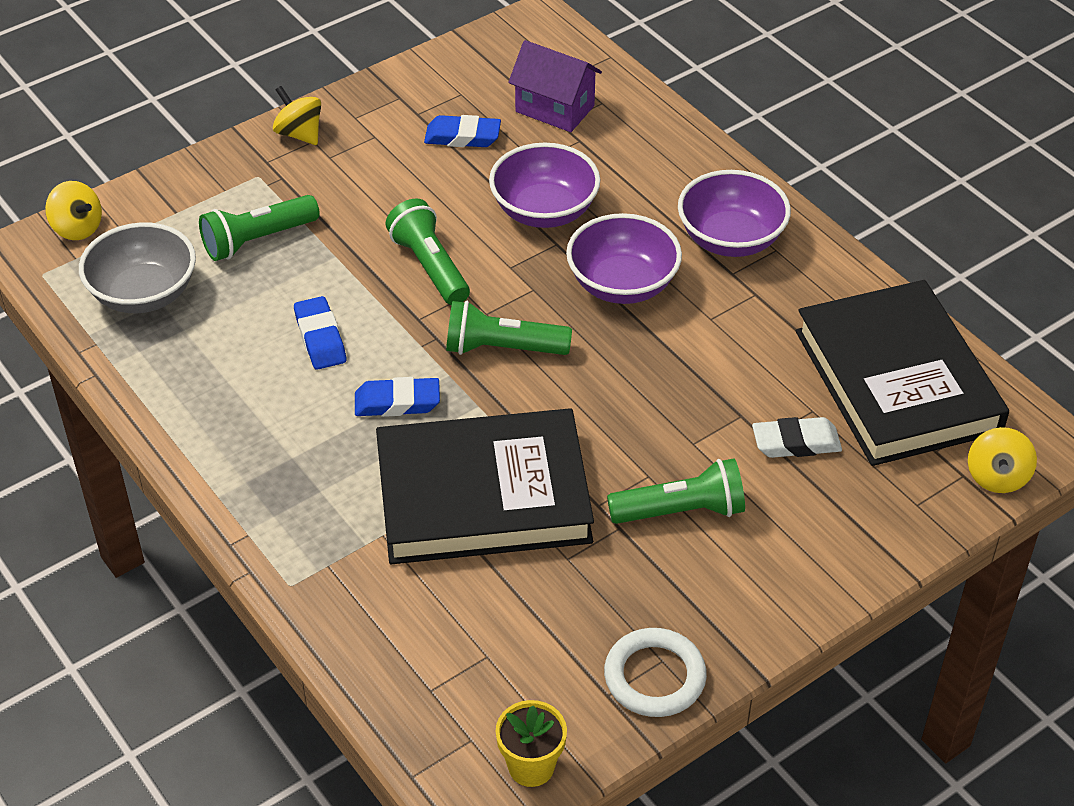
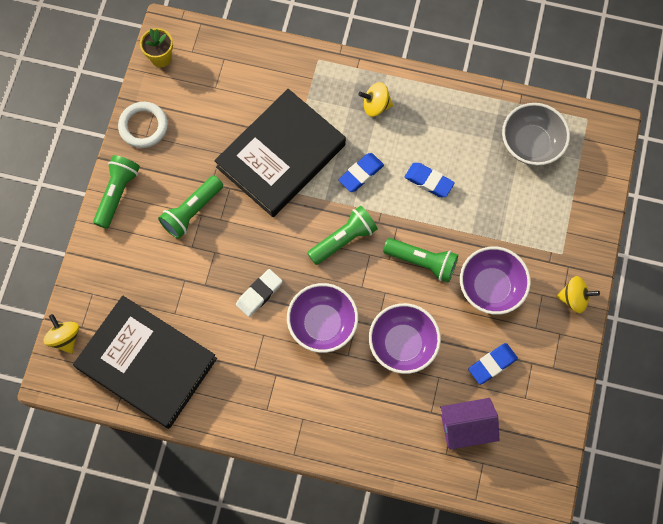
camera: 140 degrees right, 25 degrees up
yellow spinning top [45,181,102,240] -> yellow spinning top moved to [358,82,393,117]
green flashlight [199,195,320,261] -> green flashlight moved to [93,155,140,229]
purple bowl [678,170,791,257] -> purple bowl moved to [460,246,531,315]
white eraser [752,417,842,458] -> white eraser moved to [236,269,283,317]

